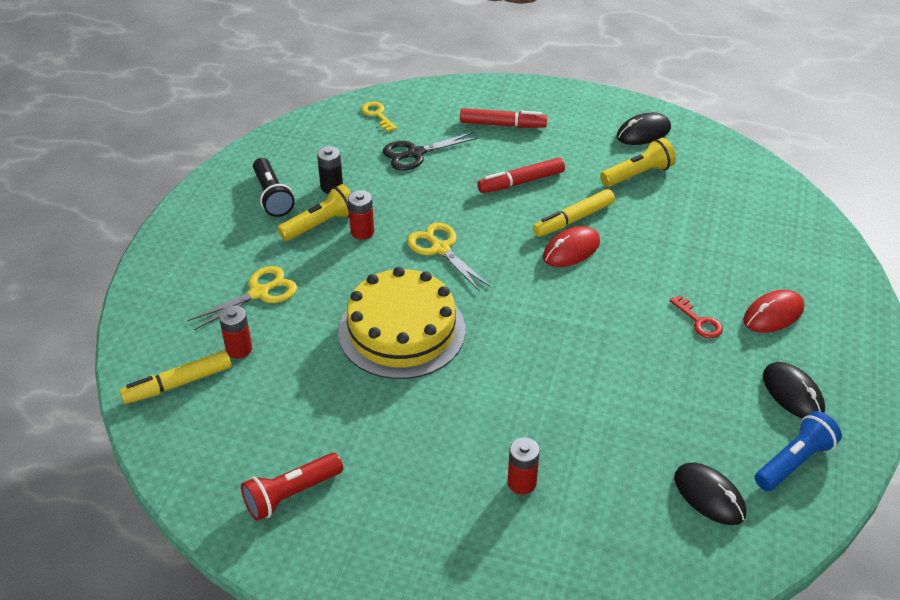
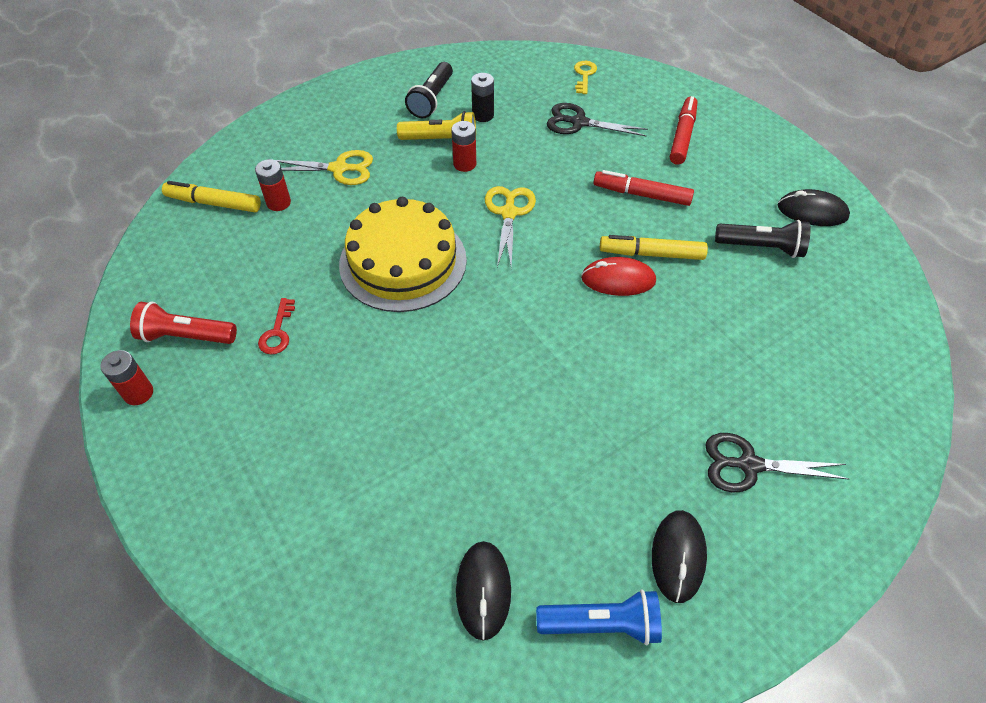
camera: 40 degrees right, 10 degrees up
red marker [460,108,547,128] -> red marker turned 120 degrees counterclockwise [670,96,697,165]
red battery [508,438,540,494] -> red battery moved to [100,350,153,405]
yellow flashlight [600,138,676,187] -> black flashlight [715,220,811,258]
red key [670,295,723,338] -> red key moved to [258,298,295,354]
red mouse [743,290,804,333] -> black scissors [705,433,850,493]

